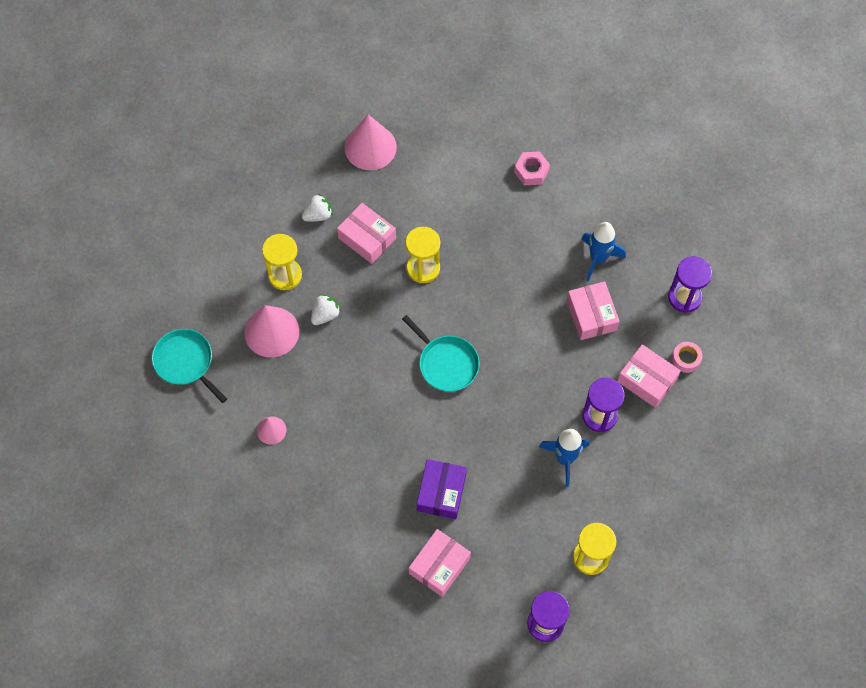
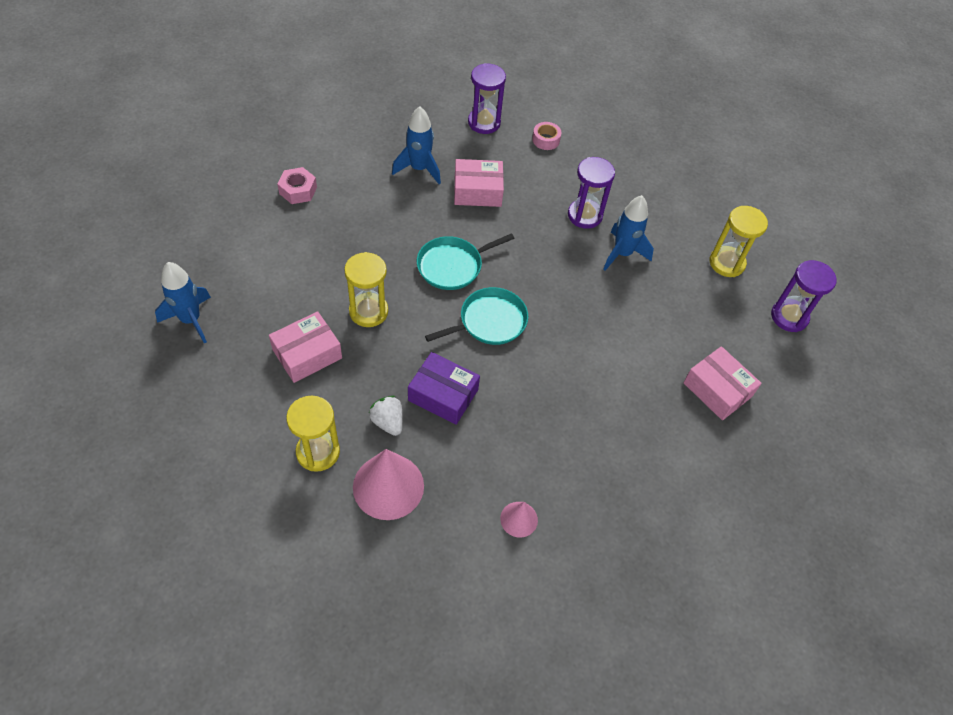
camera: 80 degrees left, 10 degrees down
turquoise pan [152,329,227,403] -> turquoise pan moved to [417,233,515,290]
white strawberry [302,194,333,222] -> none
pink cone [345,115,397,170] -> blue rocket [155,262,211,344]
purple box [417,459,467,519] -> purple box moved to [408,352,480,425]
pink box [617,344,681,408] -> none

